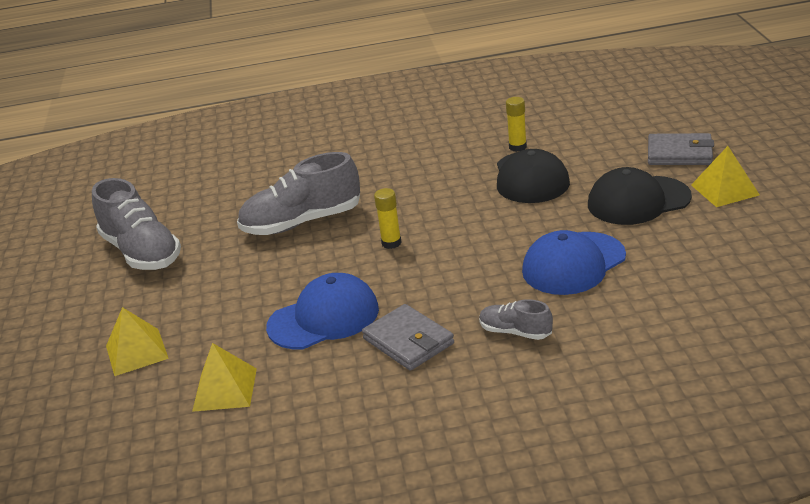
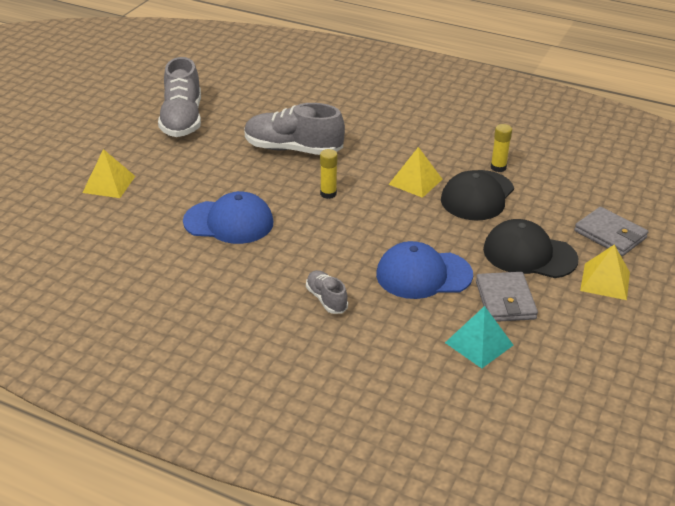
camera: 30 degrees right, 5 degrees up
yellow pyramid [192,343,257,412] -> yellow pyramid moved to [389,147,443,198]
grey wallet [362,304,454,371] -> grey wallet moved to [476,272,538,322]
none -> turquoise pyramid [445,306,513,368]

